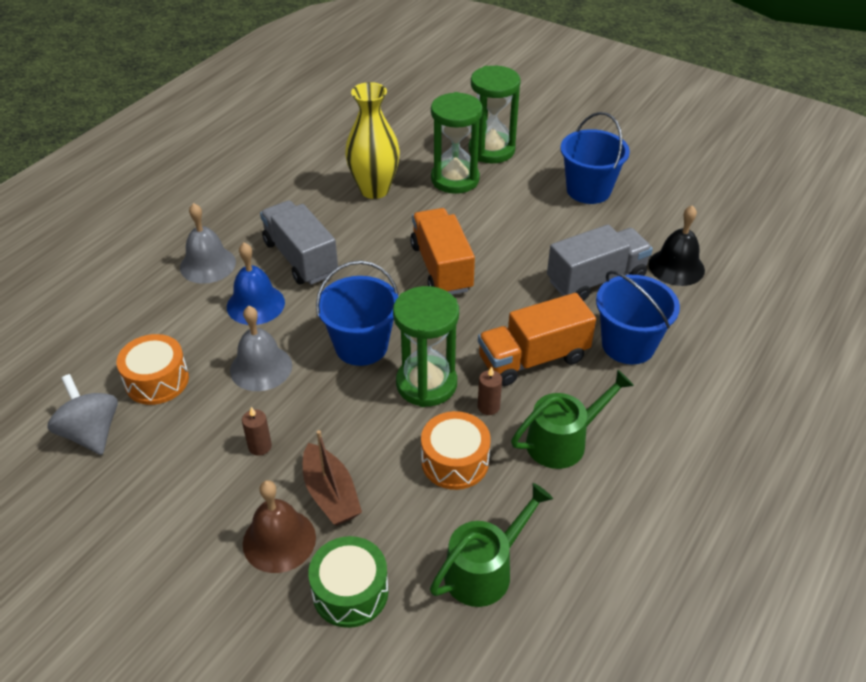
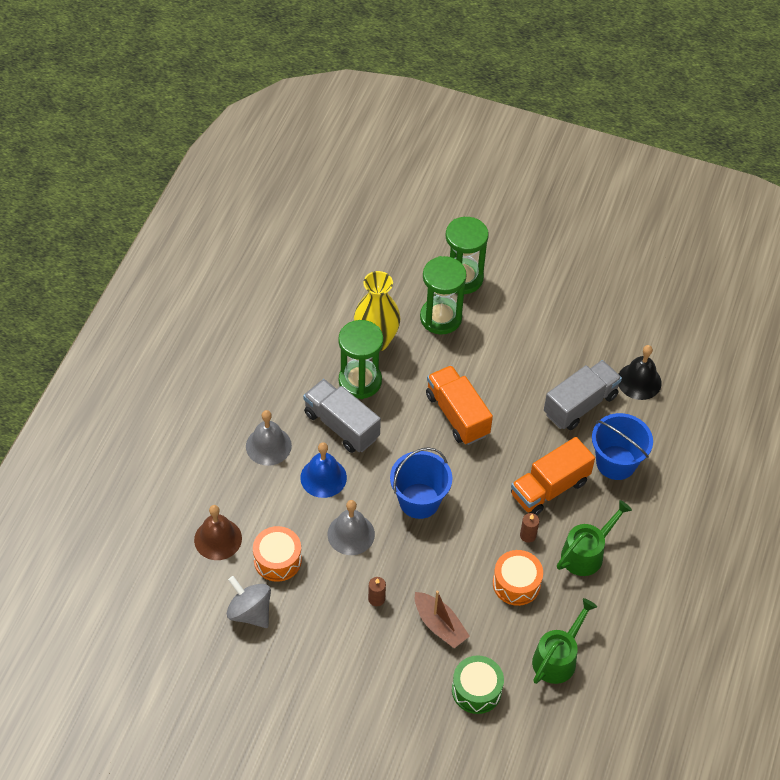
camera: 15 degrees left, 10 degrees up
brown bell [243,480,316,573] -> brown bell moved to [194,505,242,560]
green hourglass [393,286,459,407] -> green hourglass moved to [338,320,383,399]
blue bucket [560,112,630,204] -> none

